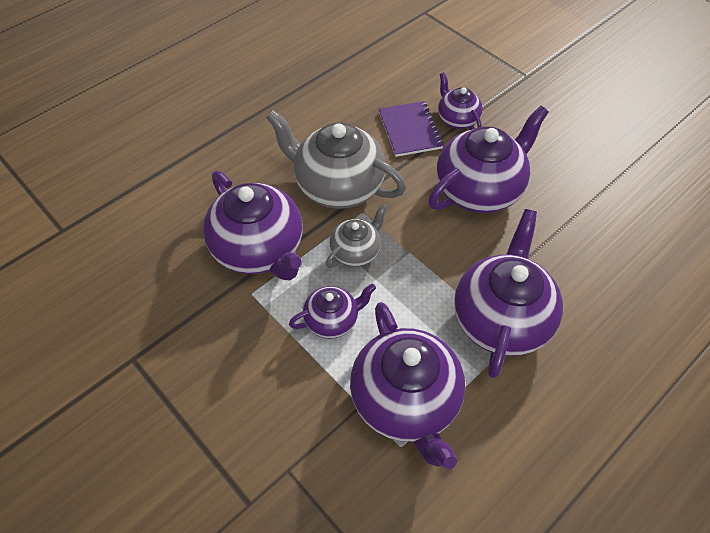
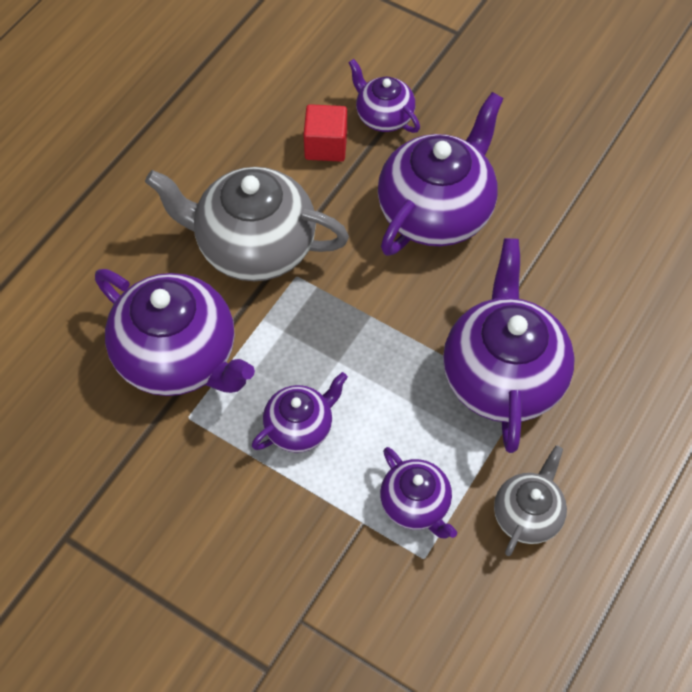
camera: 15 degrees left, 5 degrees up
grey teapot [326,204,387,268] -> grey teapot moved to [494,445,567,556]
purple teapot [350,302,465,469] -> purple teapot [380,447,457,538], size x0.53
purple notebook [379,101,444,157] -> red cube [304,104,347,162]

